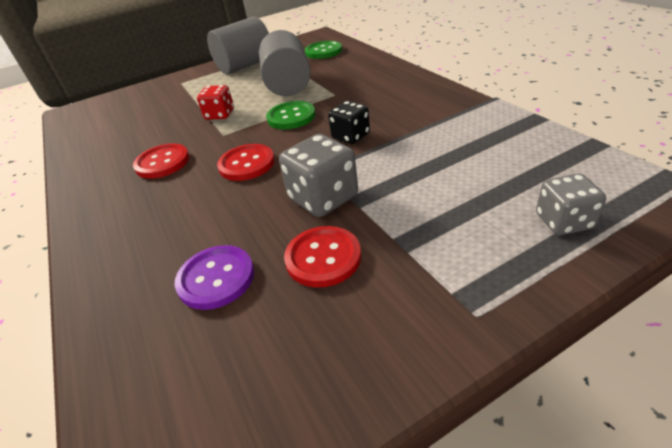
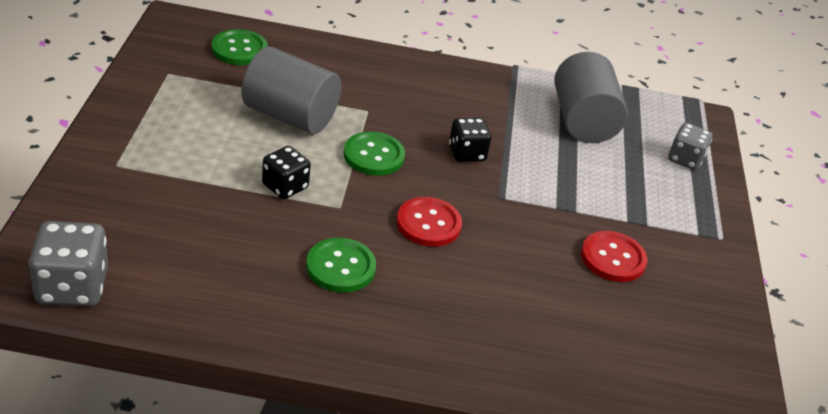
camera: 65 degrees left, 0 degrees up
red button [133,143,189,179] -> green button [306,238,376,292]
purple button [175,245,254,310] -> none
red dice [197,85,234,120] -> black dice [262,146,311,199]
grey cylinder [207,17,269,74] -> grey cylinder moved to [554,52,628,143]
grey dice [279,134,358,217] -> grey dice moved to [29,221,108,306]

